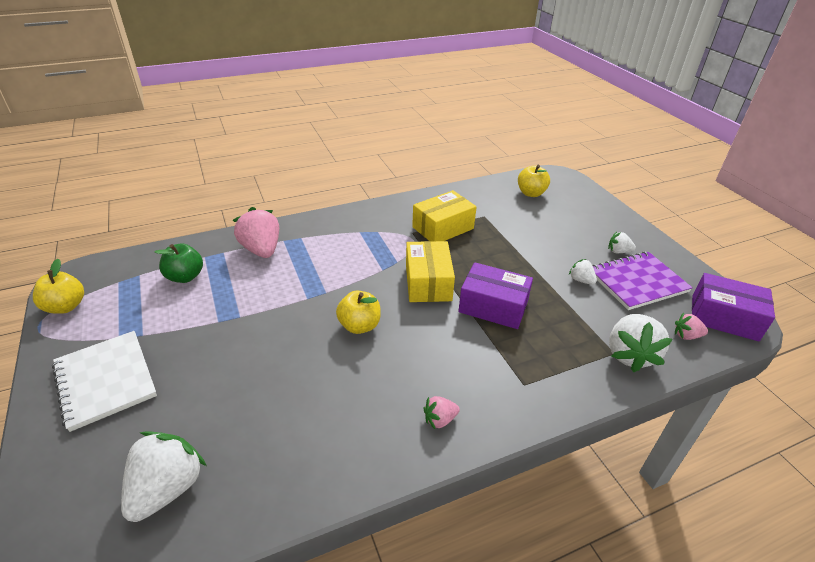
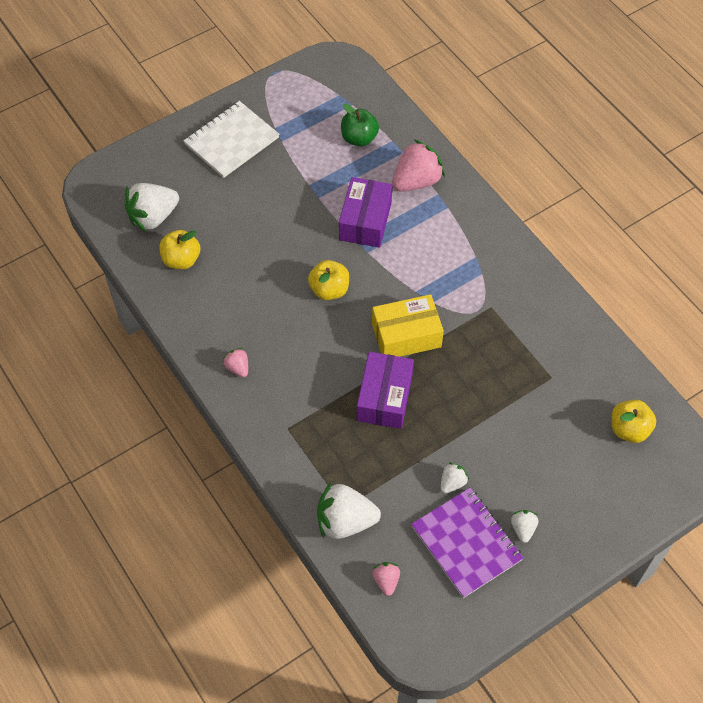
camera: 80 degrees right, 20 degrees up
yellow apple [33,259,84,314] -> yellow apple moved to [159,230,200,269]
white strawberry [121,431,206,522] -> white strawberry turned 135 degrees clockwise [124,183,179,232]
yellow box [412,190,477,241] -> none
purple box [692,273,775,341] -> purple box moved to [339,177,392,248]

